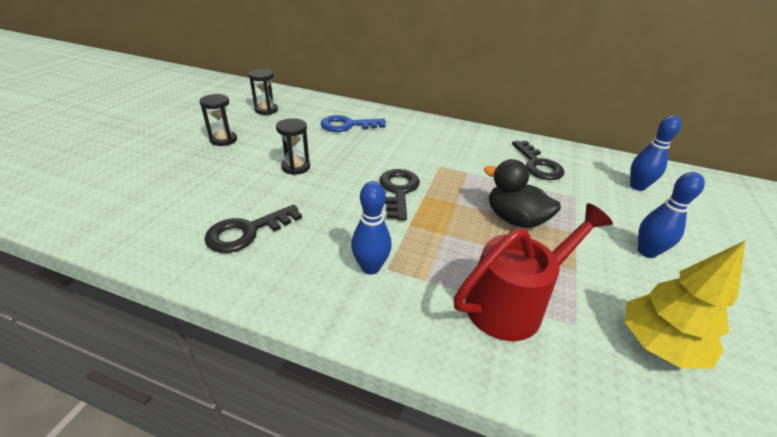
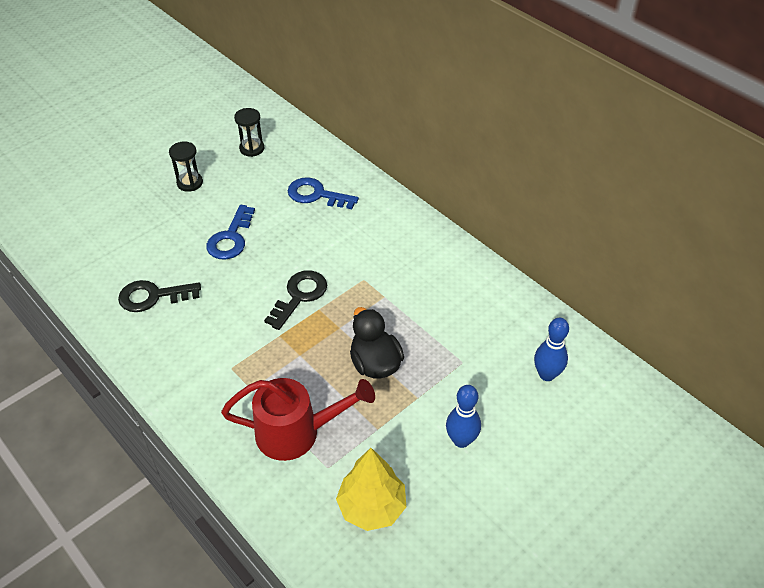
camera: 30 degrees right, 10 degrees up
black hourglass [276,118,310,175] -> blue key [206,205,255,259]
blue bowling pin [351,181,392,275] -> none
black key [512,141,564,180] -> none

